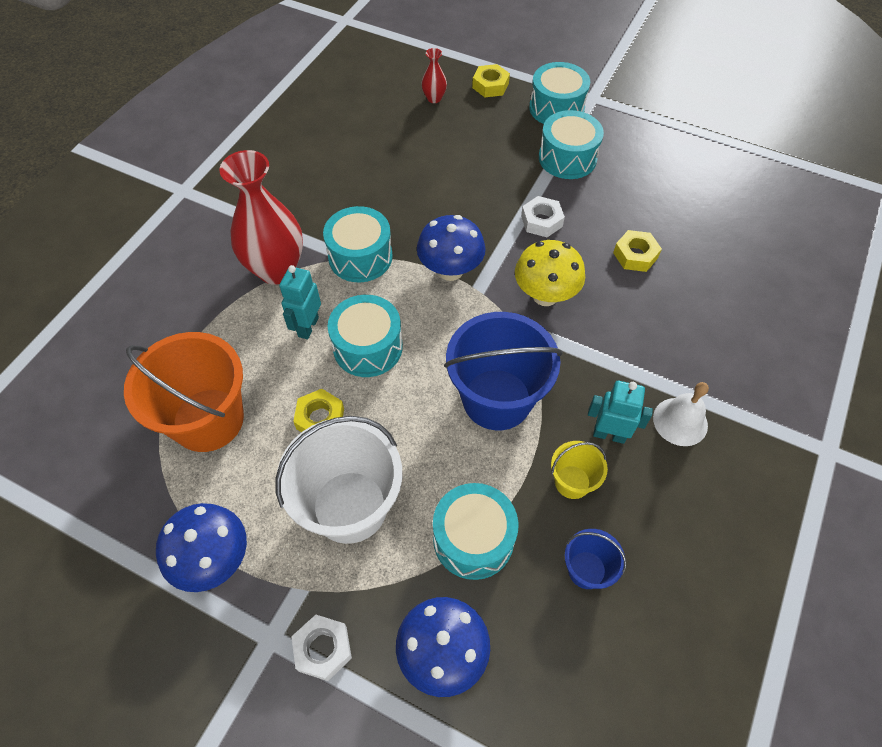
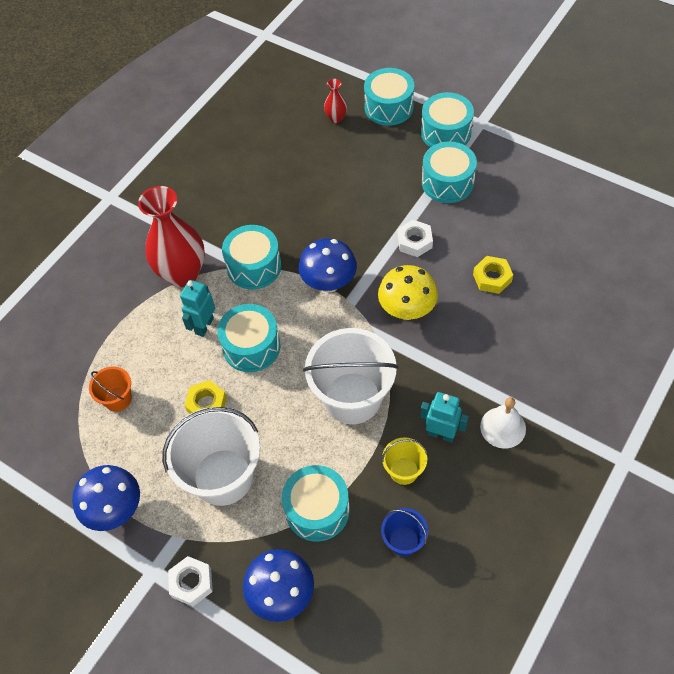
camera: 10 degrees right, 0 degrees up
orange bucket [124,332,244,452] -> orange bucket [89,366,132,412], size x0.48
blue bucket [444,312,563,430] -> white bucket [303,328,398,424]
yellow nut [472,64,510,97] -> turquoise drum [364,68,414,126]

